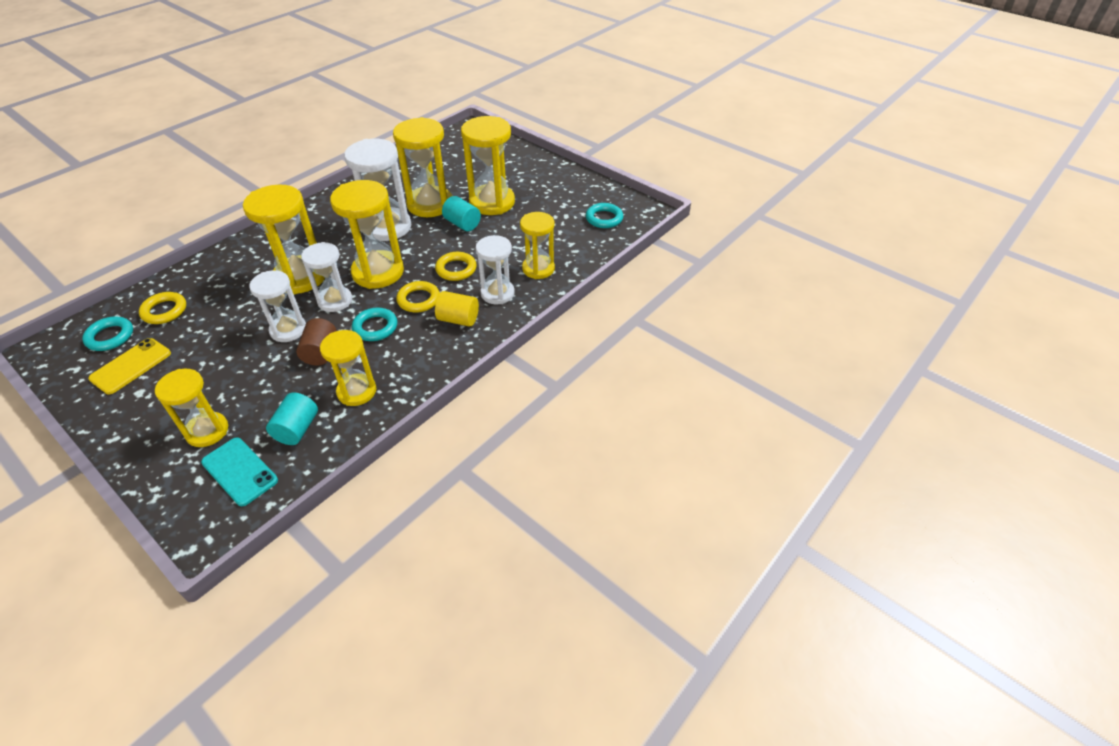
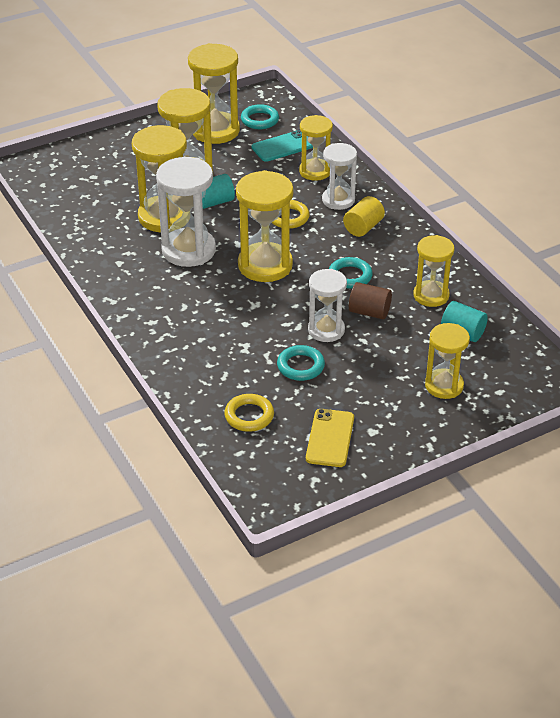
camera: 70 degrees left, 5 degrees down
turquoise ring [82,317,133,351] -> turquoise ring moved to [277,345,325,381]
yellow phone [88,338,171,394] -> yellow phone turned 45 degrees clockwise [306,409,354,467]
turquoise phone [201,437,278,506] -> turquoise phone moved to [251,130,313,162]
yellow hourglass [243,184,325,294] -> yellow hourglass moved to [188,43,240,144]
white hourglass [301,242,352,312] -> none
yellow ring [396,281,440,313] -> none

